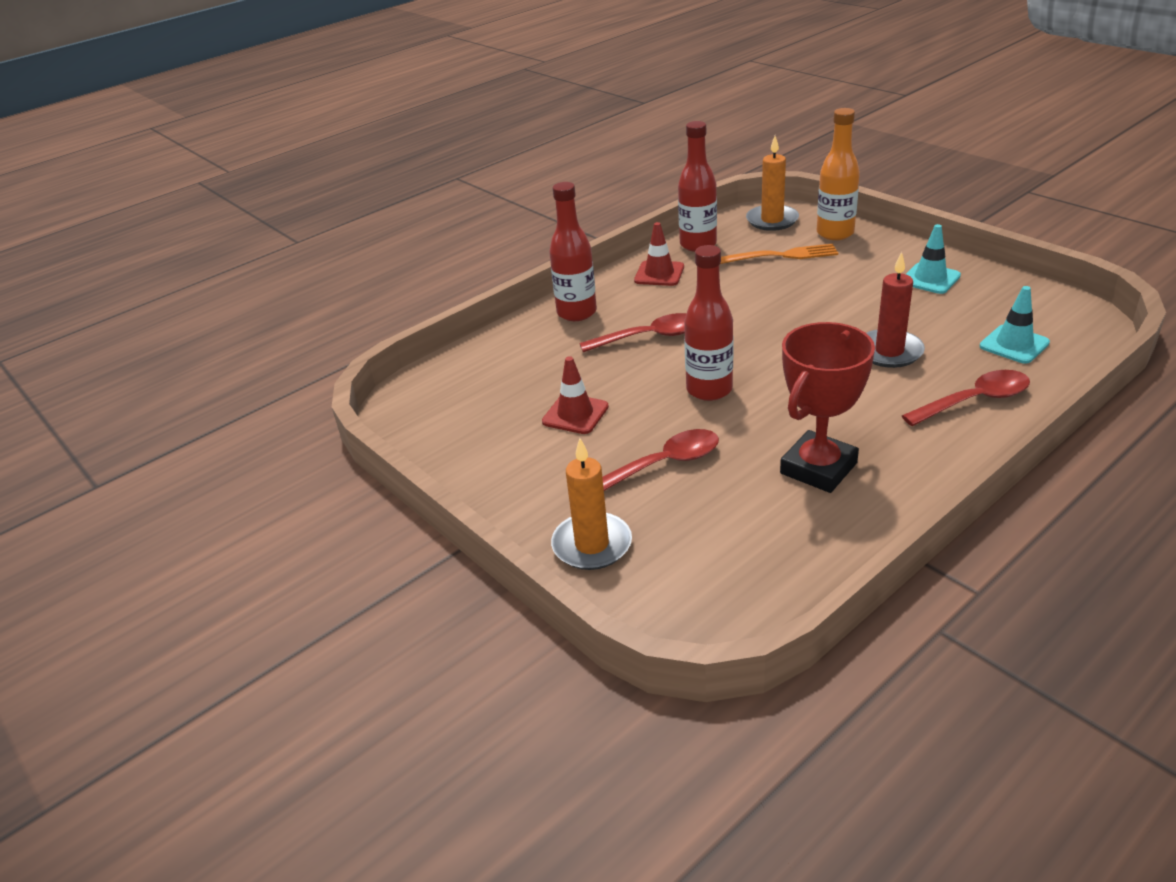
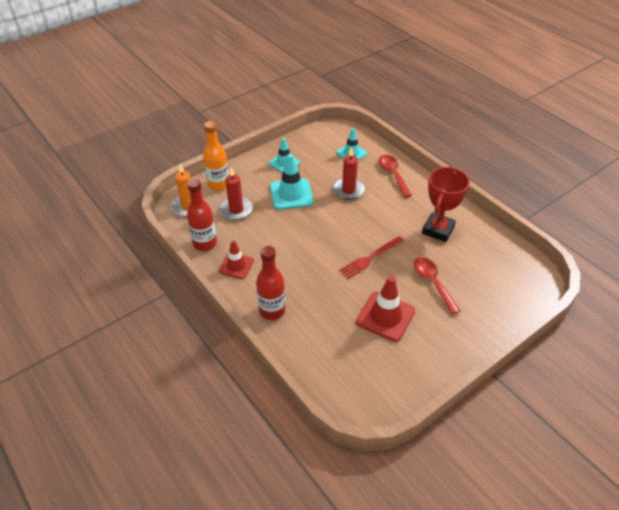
camera: 90 degrees left, 10 degrees up
red traffic cone [542,356,609,434] -> red traffic cone [356,276,415,342], size x1.55
orange candle [551,438,632,570] -> none
red spoon [579,313,687,352] -> none
red bottle [684,245,734,401] -> red fork [339,236,404,279]
orange fork [720,244,838,264] -> red candle [219,167,253,220]
red trophy [780,322,875,493] -> red trophy turned 75 degrees clockwise [422,167,470,242]
none -> turquoise traffic cone [270,154,313,210]

